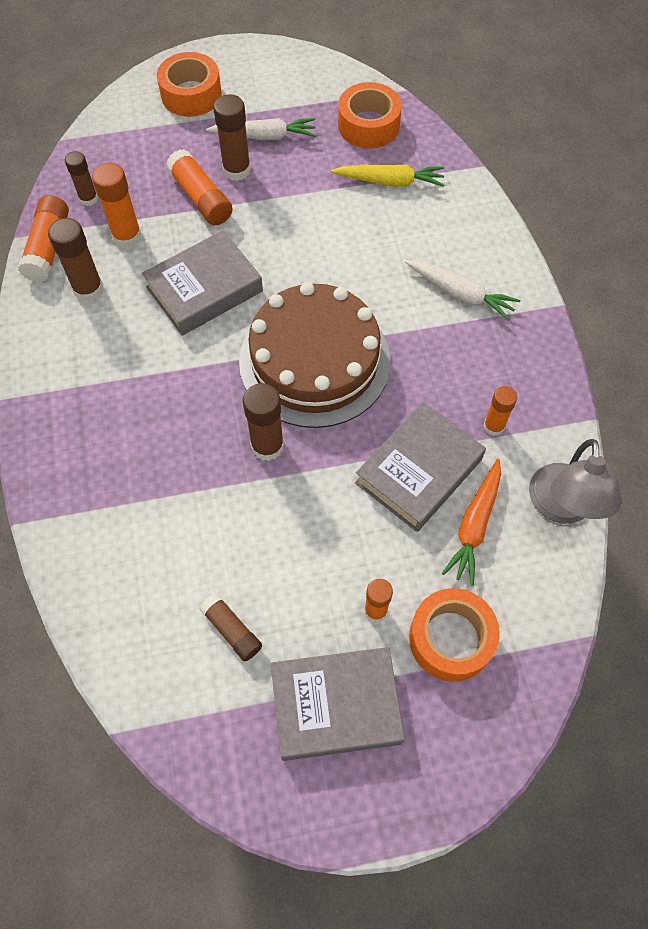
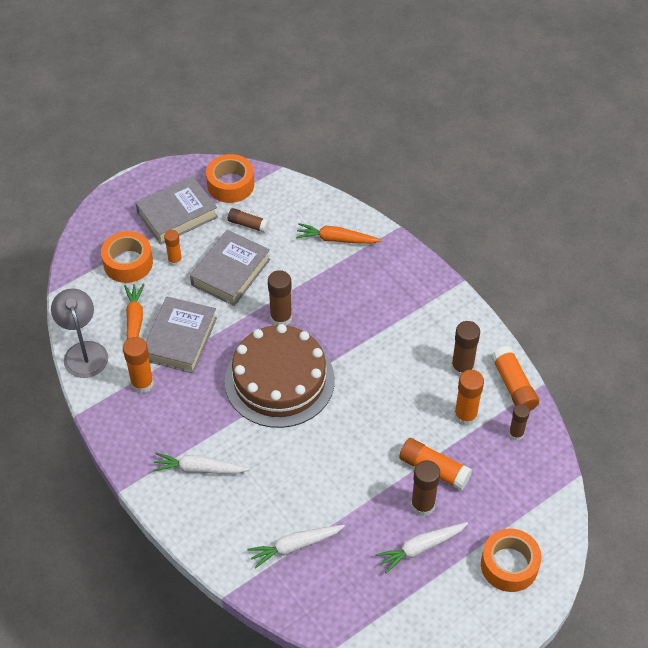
camera: 155 degrees right, 10 degrees down
grey book [142,230,263,335] -> grey book moved to [190,230,270,306]
yellow carrot [331,165,444,187] -> white carrot [247,525,345,569]
orange tape [338,82,402,149] -> orange tape moved to [206,154,254,203]
orange glue stick [483,386,517,436] -> orange glue stick [123,337,154,393], size x1.53
none -> orange carrot [296,223,381,244]

